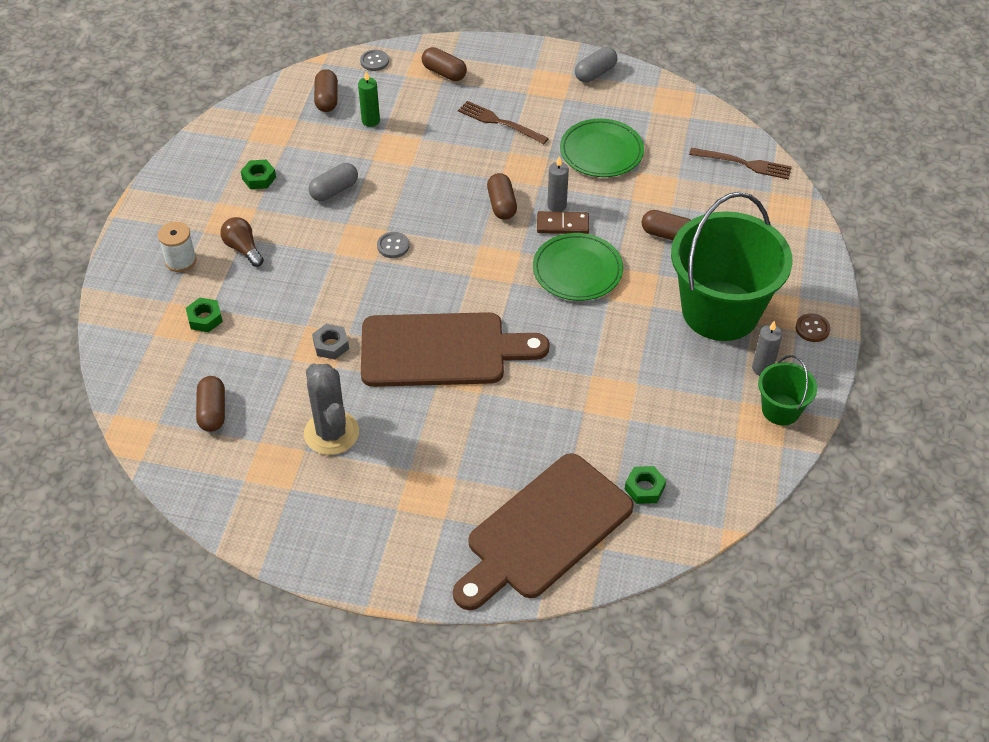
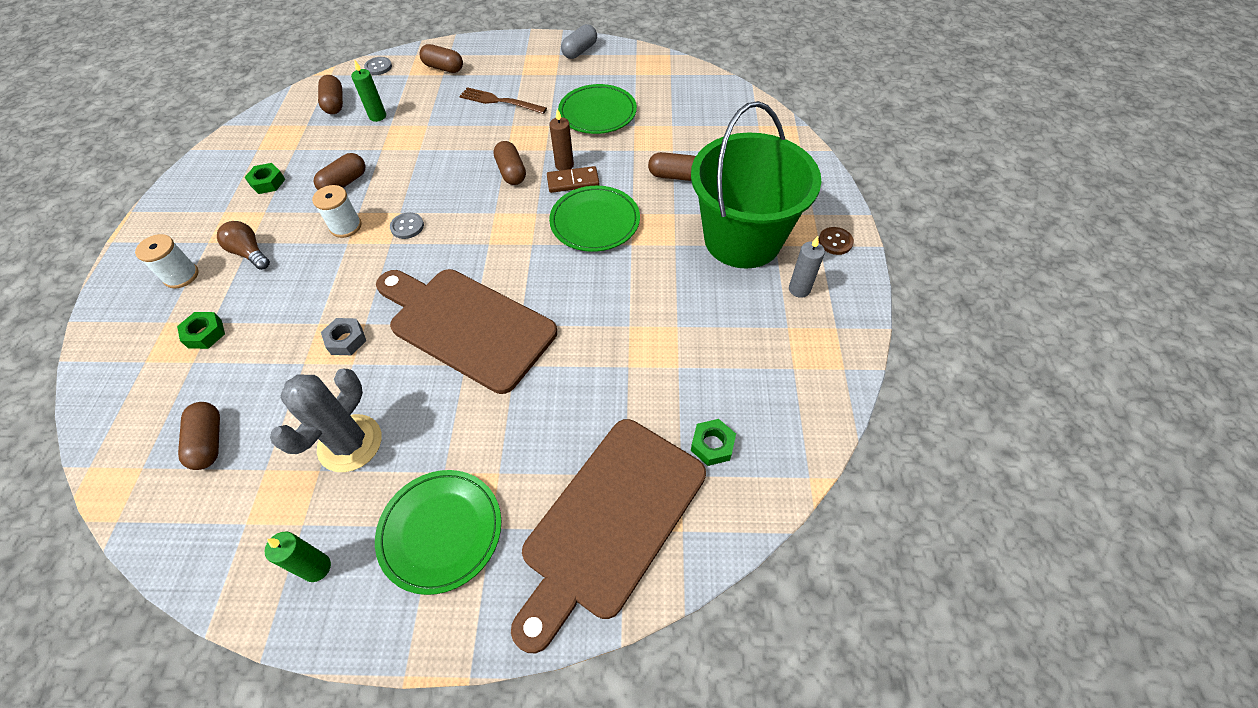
camera: 10 degrees left, 5 degrees up
grey cactus [304,364,359,455] -> grey cactus turned 60 degrees clockwise [270,369,382,472]
grey capsule [309,163,358,201] -> brown capsule [314,153,365,190]
brown cutting board [361,312,549,387] -> brown cutting board turned 135 degrees counterclockwise [376,269,557,394]
grey candle [547,156,569,212] -> brown candle [549,109,574,171]
brown fork [689,148,792,180] -> none
green bucket [758,355,817,425] -> none
none -> green candle [265,531,331,582]
none -> white spool [312,185,362,238]
none -> green plate [375,470,501,595]

